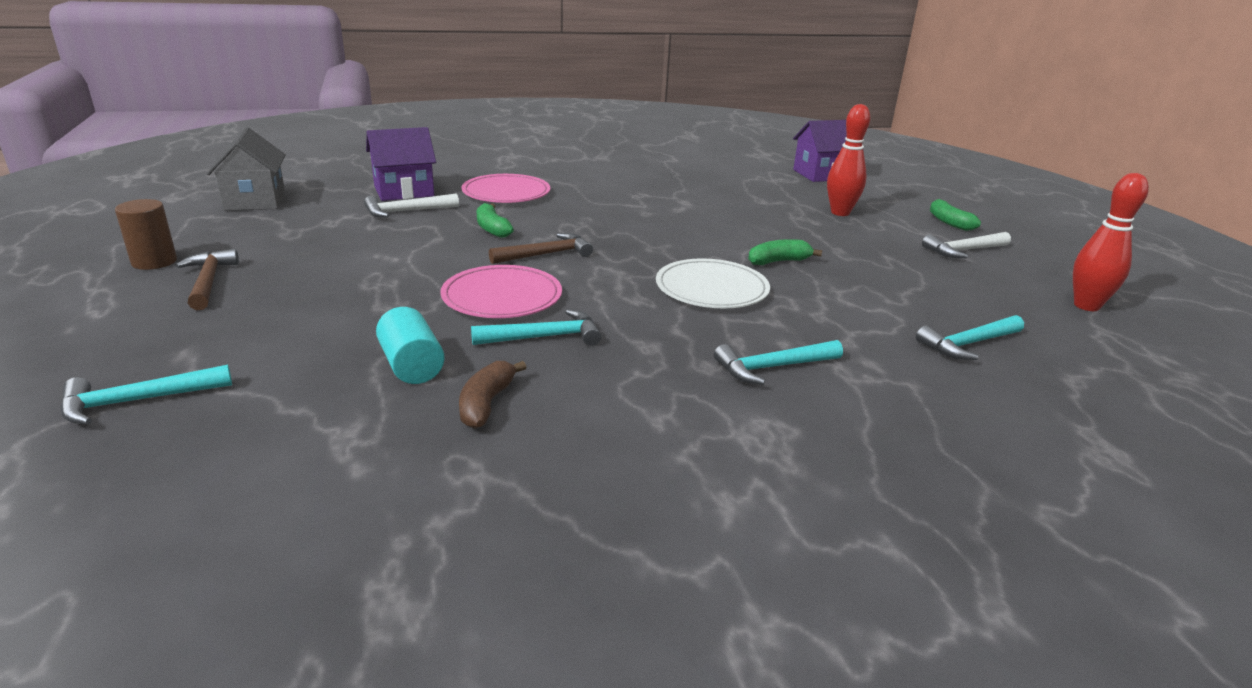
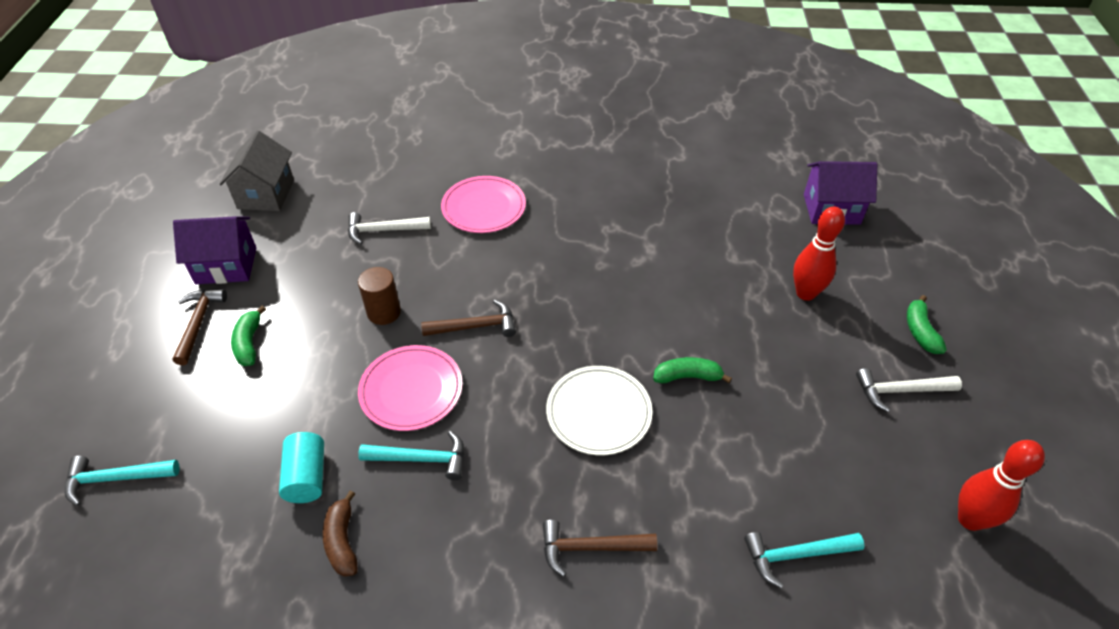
camera: 20 degrees right, 20 degrees up
brown cylinder [115,199,177,270] -> brown cylinder moved to [358,267,401,325]
purple house [366,127,436,201] -> purple house moved to [173,216,256,284]
brown banana [459,361,526,429] -> brown banana turned 45 degrees counterclockwise [323,490,358,577]
green banana [477,203,514,238] -> green banana moved to [231,306,266,366]
turquoise hammer [714,340,843,385] -> brown hammer [543,520,657,577]

